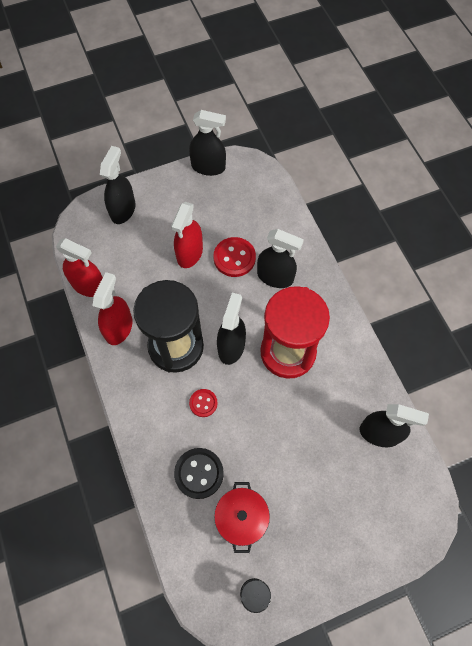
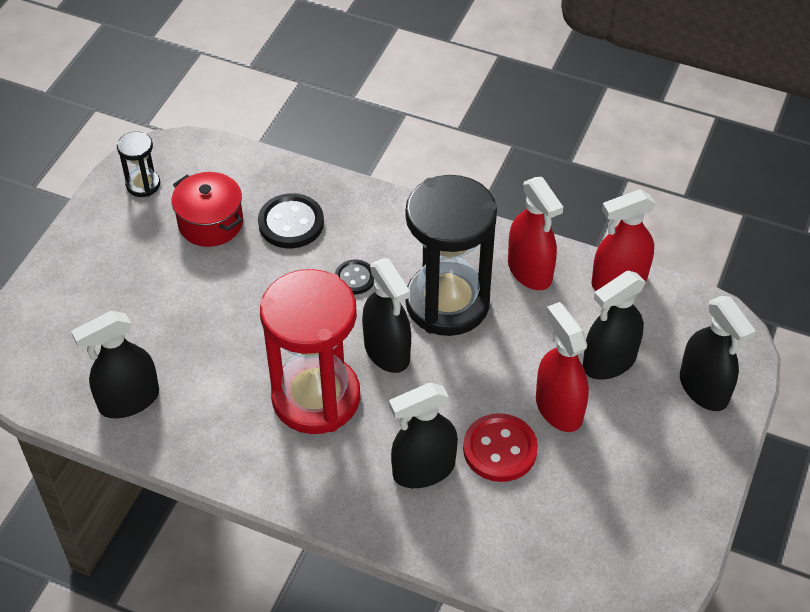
camera: 135 degrees right, 15 degrees down
black spray bottle [189,110,226,176] -> black spray bottle moved to [583,271,646,380]
red button [189,389,218,417] -> black button [335,260,374,294]

